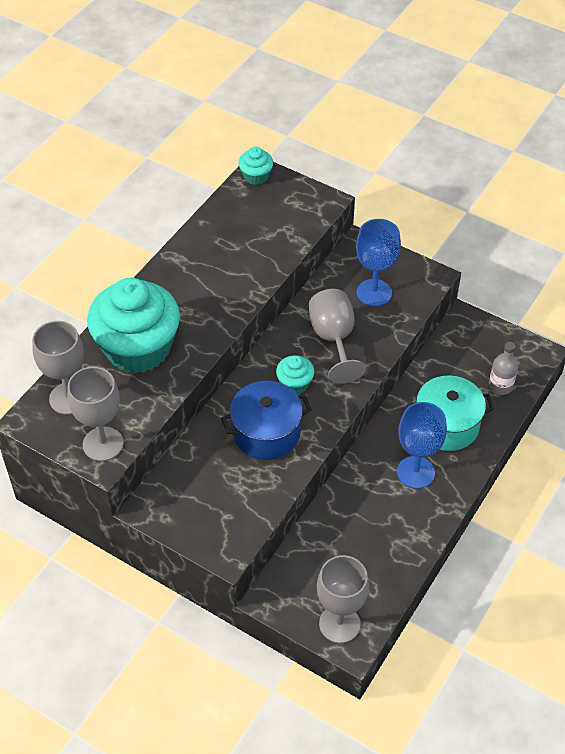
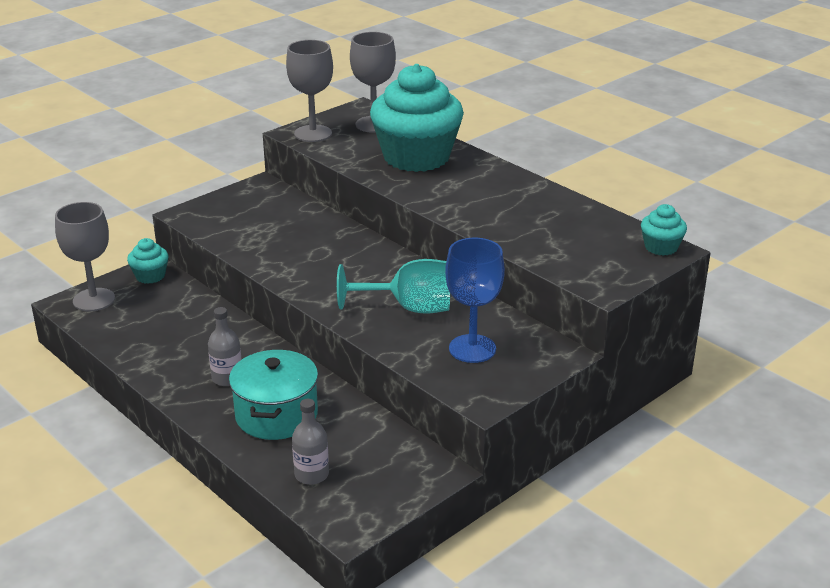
camera: 105 degrees right, 20 degrees down
blue pot [221,381,312,460] -> none
turquoise cupcake [276,355,314,394] -> turquoise cupcake moved to [127,238,169,284]
grey goblet [309,289,366,384] -> turquoise goblet [337,259,450,314]
blue goblet [397,402,447,489] -> grey bottle [208,307,242,386]

